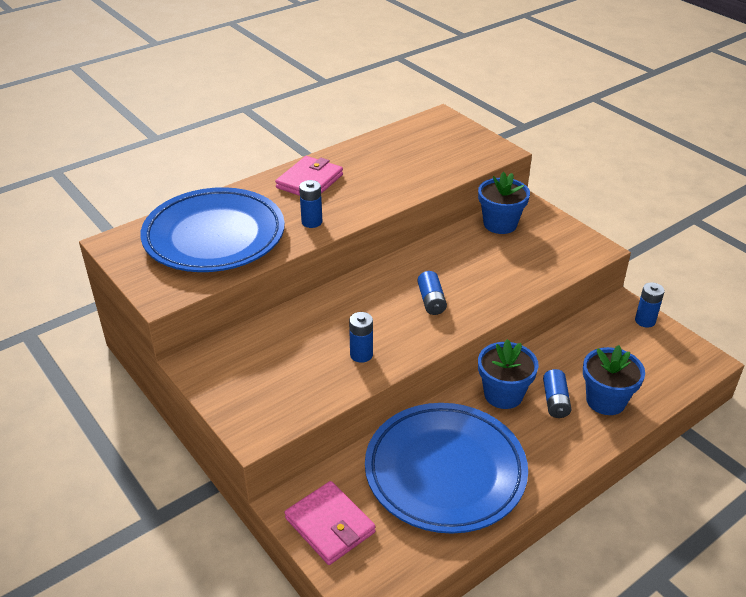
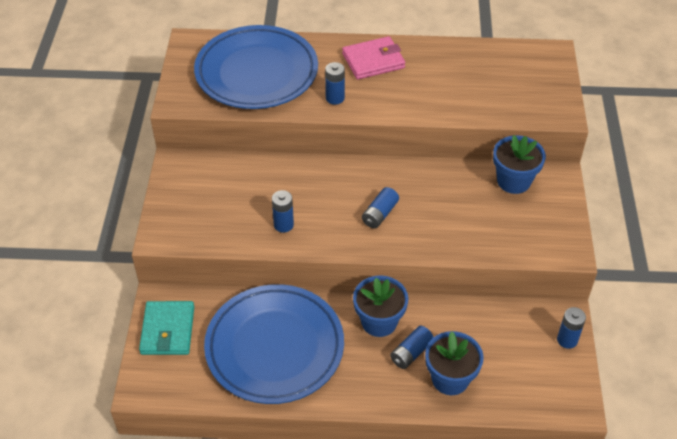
camera: 40 degrees right, 10 degrees up
pink wallet [285,481,376,565] -> turquoise wallet [139,301,194,355]

